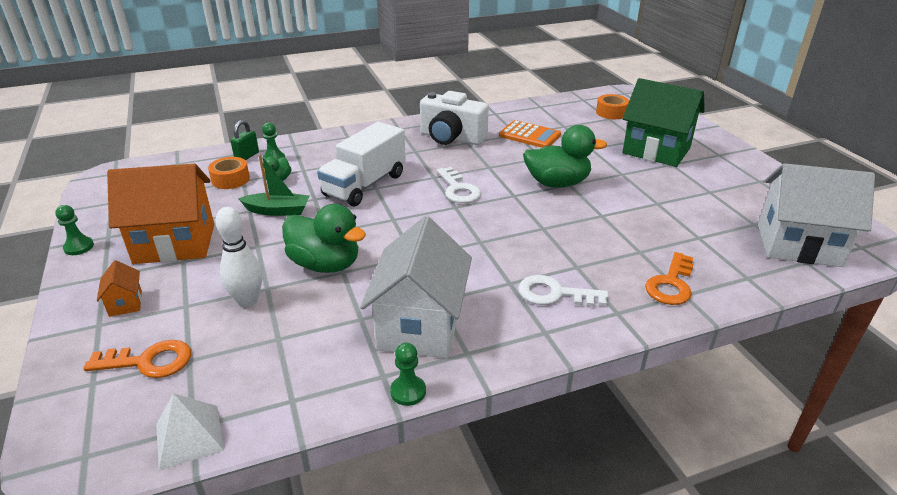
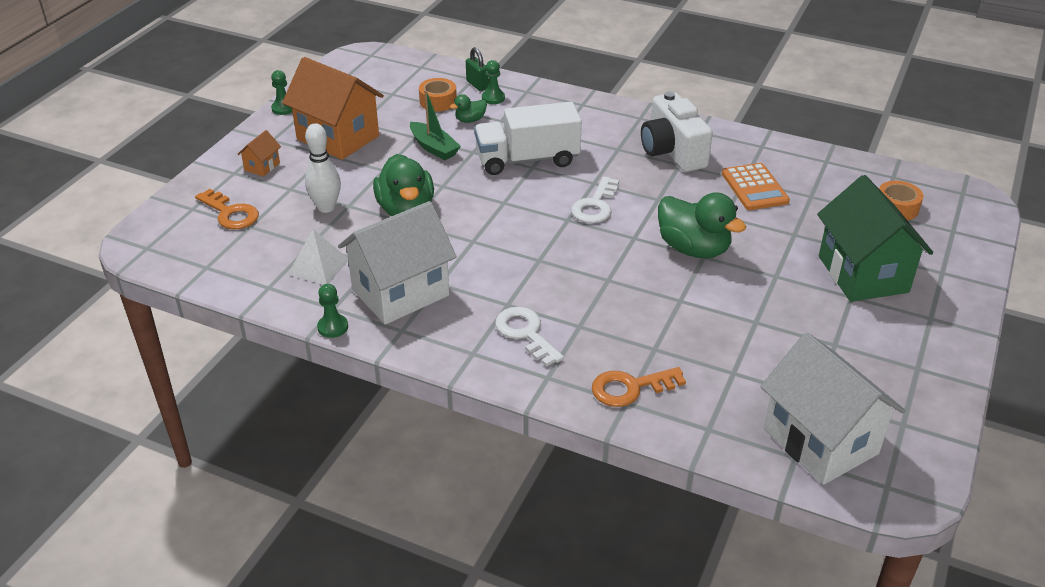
camera: 45 degrees right, 5 degrees up
white pyramid [156,393,224,471] -> white pyramid moved to [288,229,348,285]
green padlock [230,120,259,160] -> green padlock turned 75 degrees clockwise [466,47,489,91]

